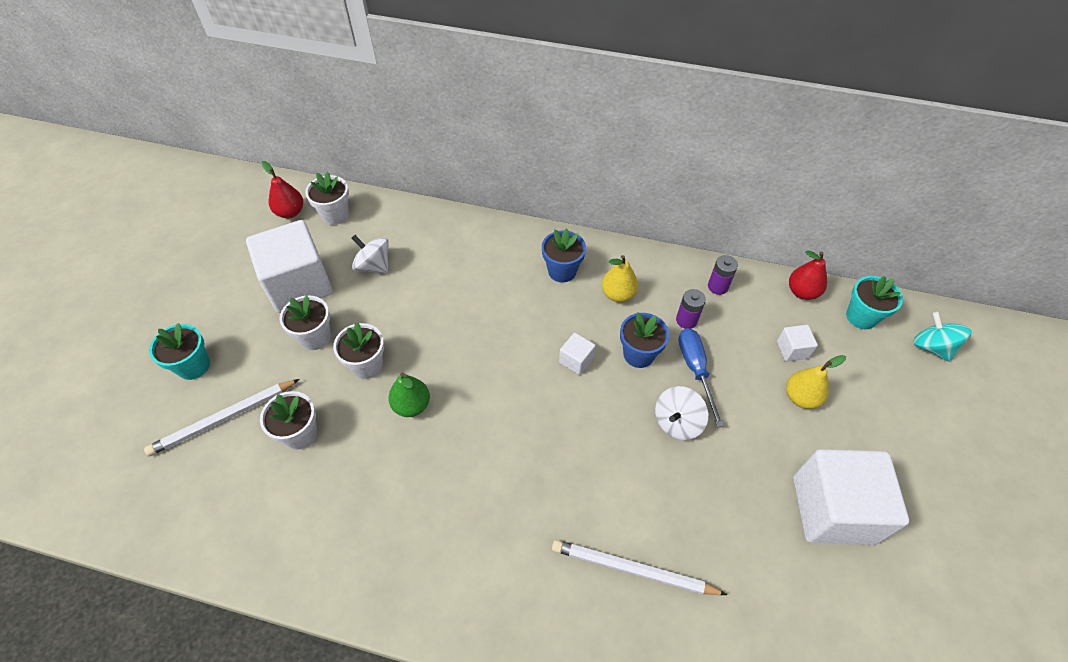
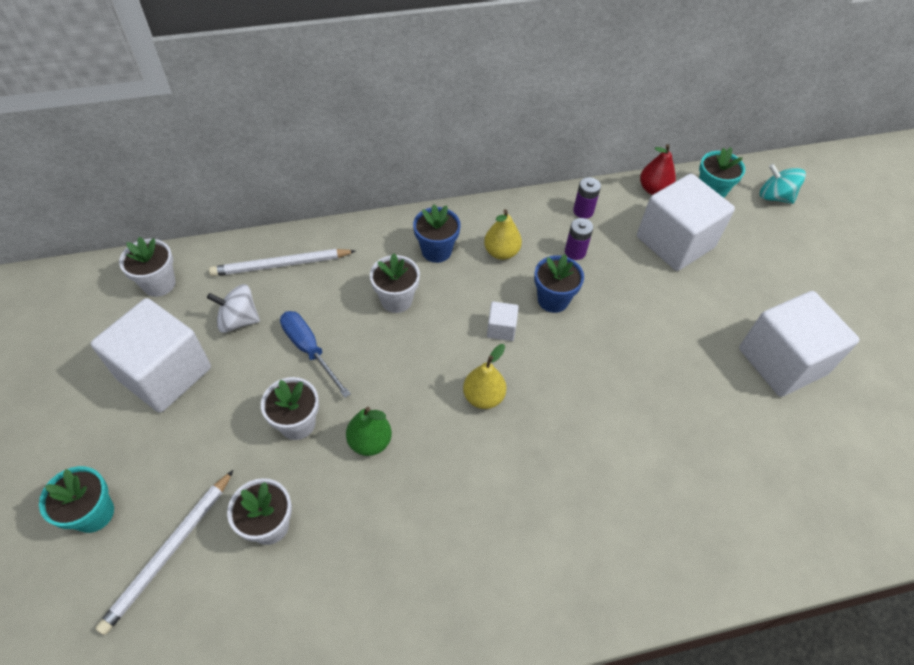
camera: 30 degrees left, 0 degrees up
red pear [261,161,303,218] -> none
white flower pot [279,295,331,350] -> white flower pot moved to [370,253,420,313]
white pencil [552,540,728,595] -> white pencil moved to [209,249,355,276]
white spinning top [655,386,708,440] -> none
blue screwdriver [679,328,724,427] -> blue screwdriver moved to [280,311,351,398]
white cube [777,325,818,362] -> white cube [637,174,735,271], size x2.37
yellow pear [786,355,846,409] -> yellow pear moved to [463,344,507,409]

